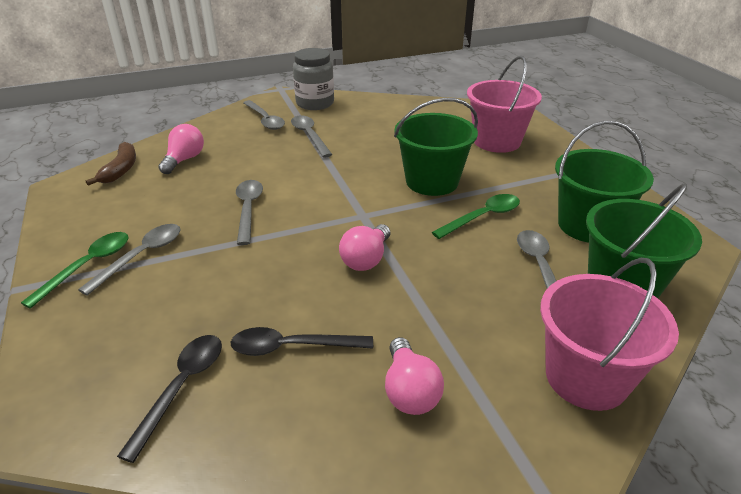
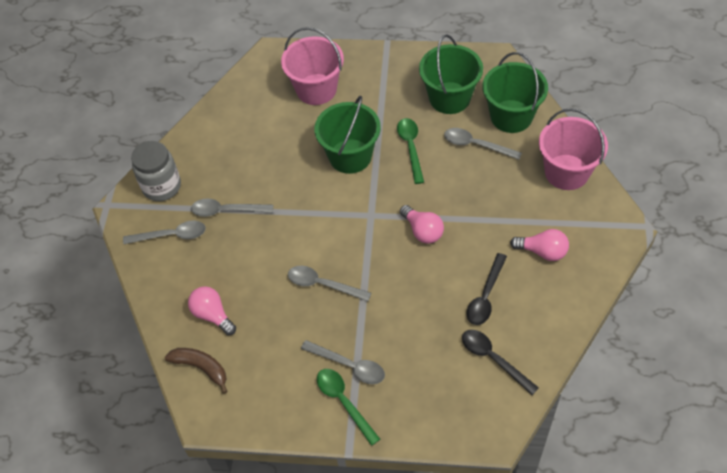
camera: 60 degrees left, 20 degrees up
grey spoon [78,224,181,296] -> grey spoon turned 150 degrees clockwise [301,340,385,384]

